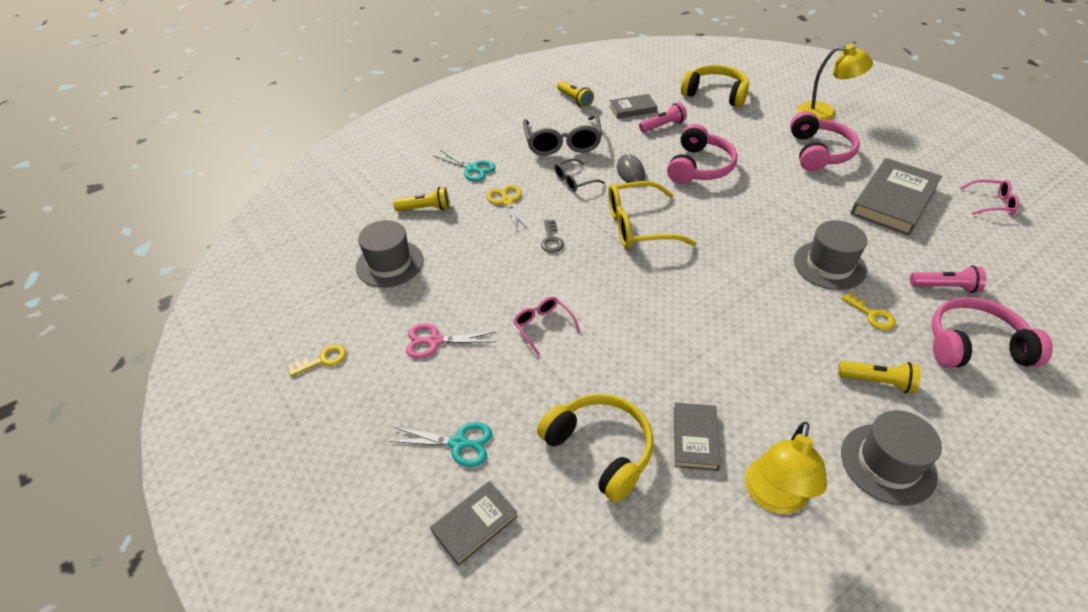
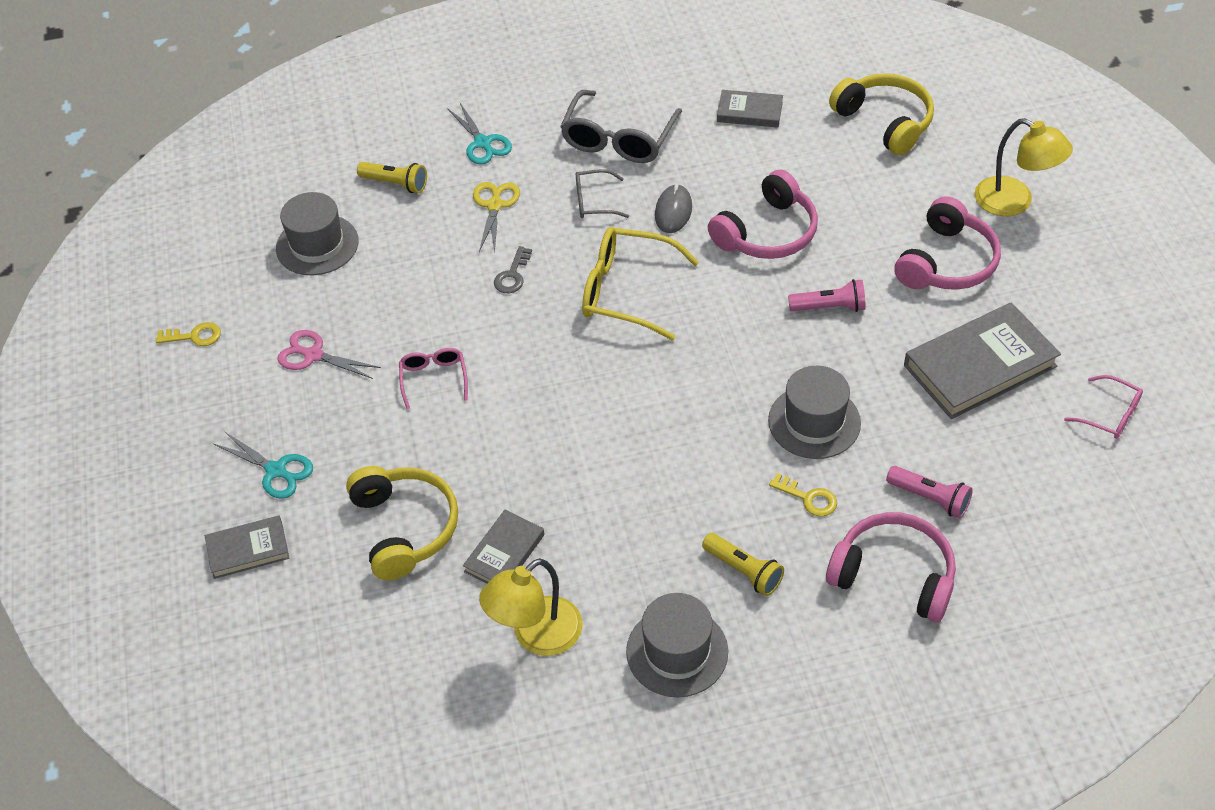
camera: 25 degrees right, 5 degrees up
yellow flashlight [557,81,594,108] -> none
pink flashlight [639,102,687,133] -> pink flashlight moved to [788,279,866,312]
yellow key [842,292,896,330] -> yellow key turned 45 degrees counterclockwise [769,473,837,517]

